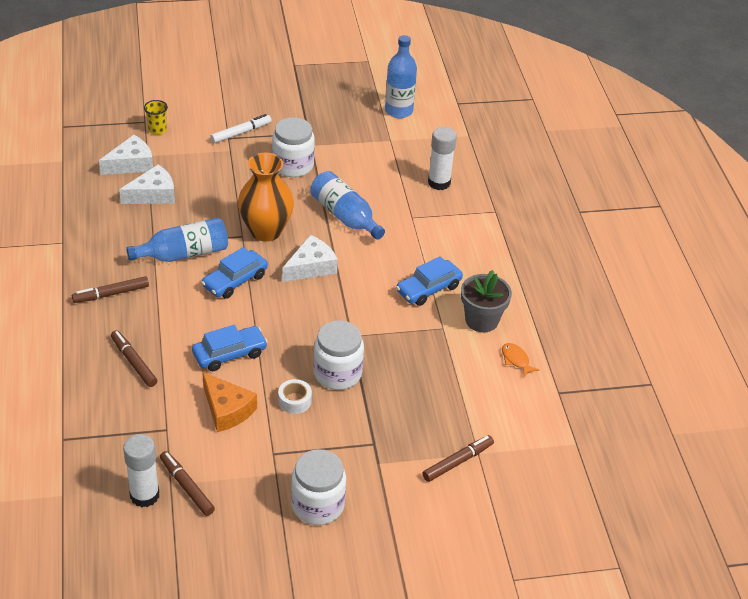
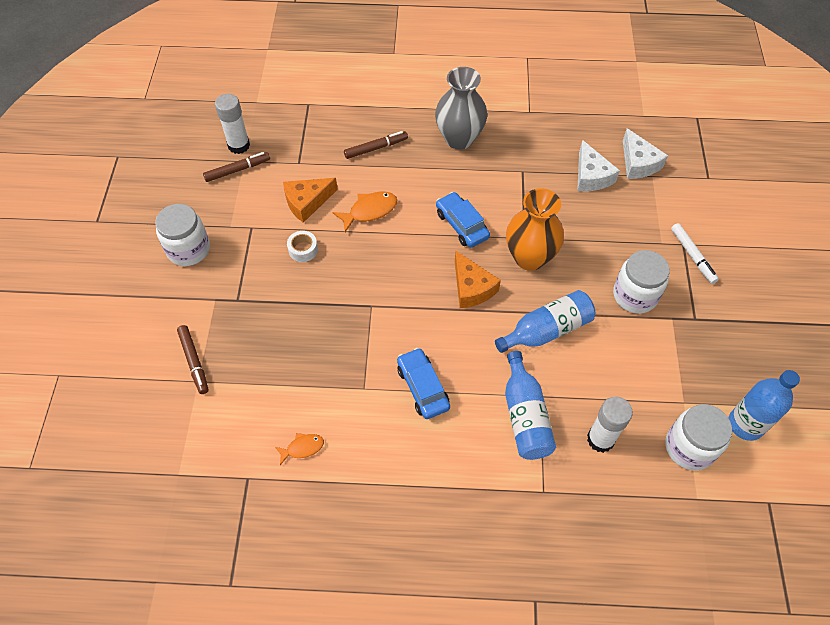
camera: 105 degrees right, 15 degrees up
brown marker [72,276,149,303] -> grey vase [435,67,487,150]
blue bottle [126,218,228,262] -> blue bottle moved to [505,351,556,460]
yellow cup [144,100,168,135] -> none
blue car [192,325,268,371] -> orange fish [332,192,397,232]
white cheese [283,235,338,282] -> orange cheese [455,250,501,308]
white jar [313,320,364,390] -> white jar moved to [665,404,732,471]
grey flower pot [461,270,512,332] -> none

